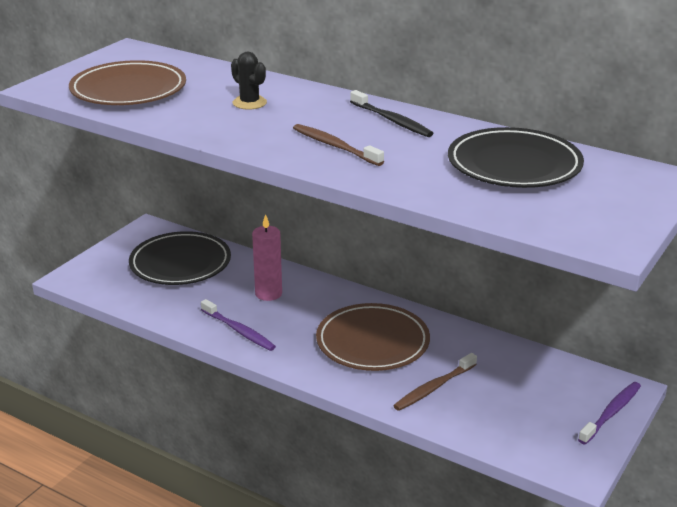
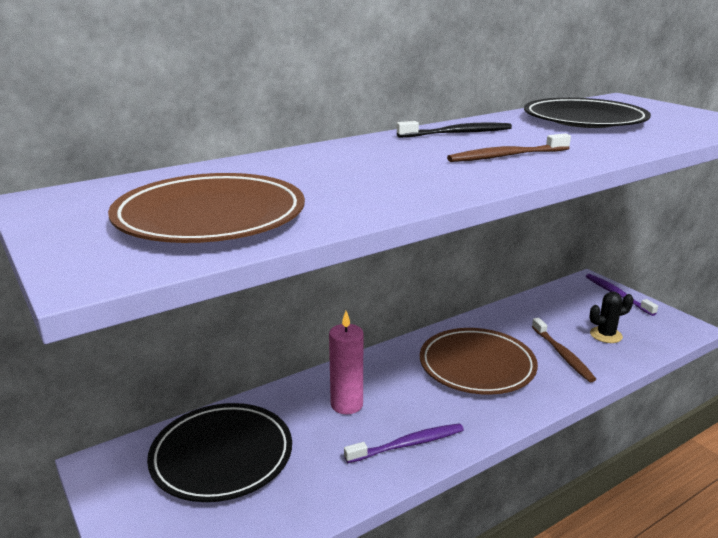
camera: 65 degrees left, 5 degrees down
black cactus [231,51,267,110] -> black cactus moved to [589,292,633,343]

